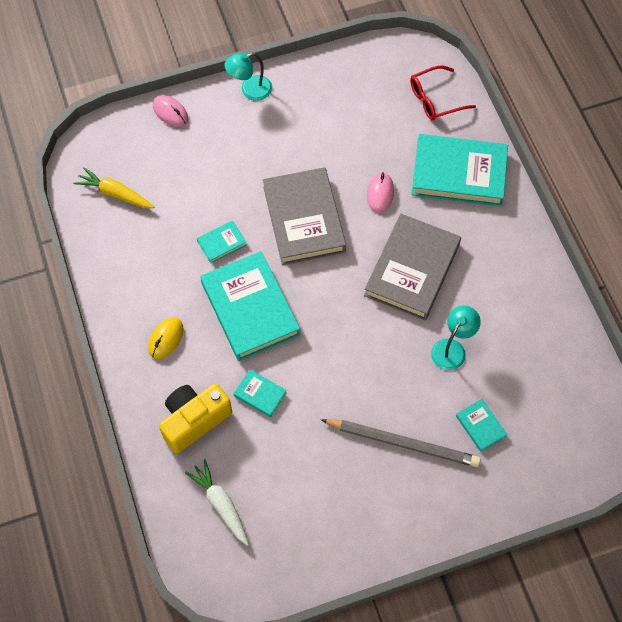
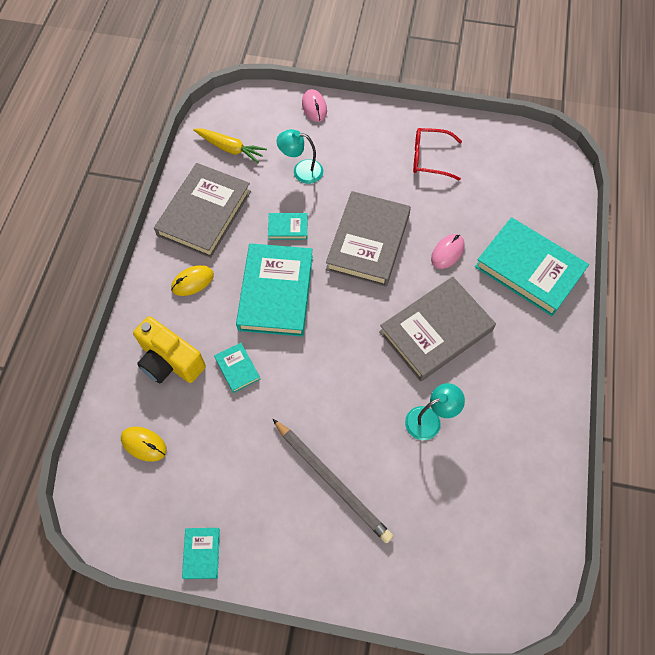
camera: 30 degrees right, 0 degrees up
yellow carrot [73,167,154,208] -> yellow carrot turned 150 degrees clockwise [193,128,267,163]
yellow camera [159,383,232,453] -> yellow camera turned 135 degrees counterclockwise [133,316,206,384]
white carrot [185,459,249,546] -> yellow mouse [121,427,167,462]
turquoise lamp [225,53,272,101] -> turquoise lamp moved to [277,129,323,184]
red glasses [410,65,476,121] -> red glasses moved to [413,128,462,180]
turquoise book [456,399,507,452] -> turquoise book moved to [182,528,220,579]
none -> grey book [154,163,251,258]

